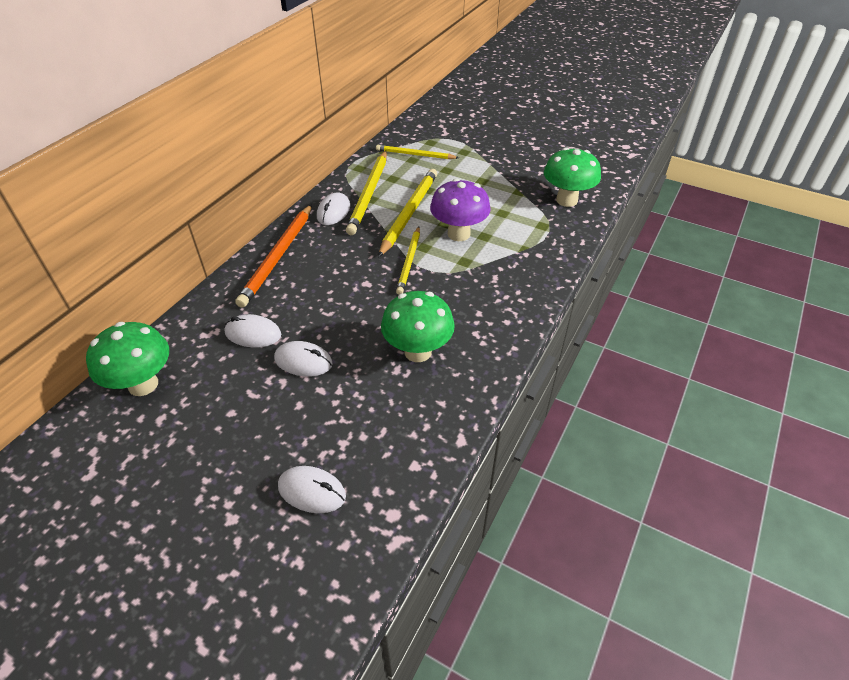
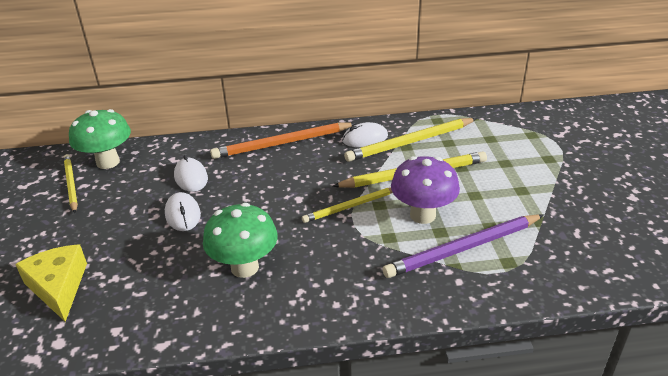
camera: 55 degrees right, 10 degrees down
white mouse [278,466,346,513] -> yellow cheese [15,244,87,322]
yellow pencil [376,145,459,159] -> yellow pencil moved to [64,154,78,213]
green mushroom [544,147,601,207] -> none
none -> purple pencil [383,214,544,278]

